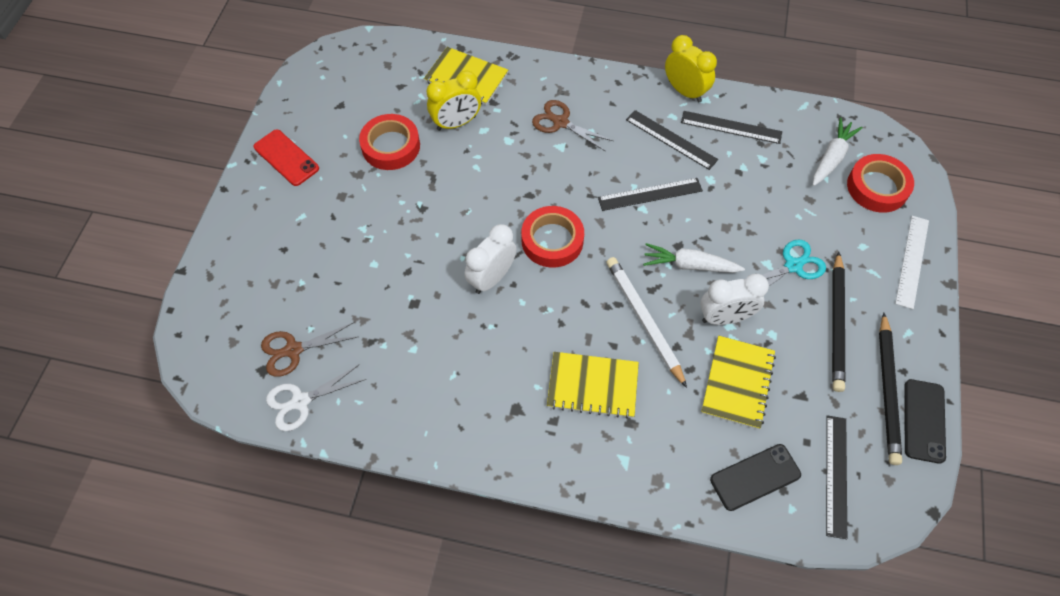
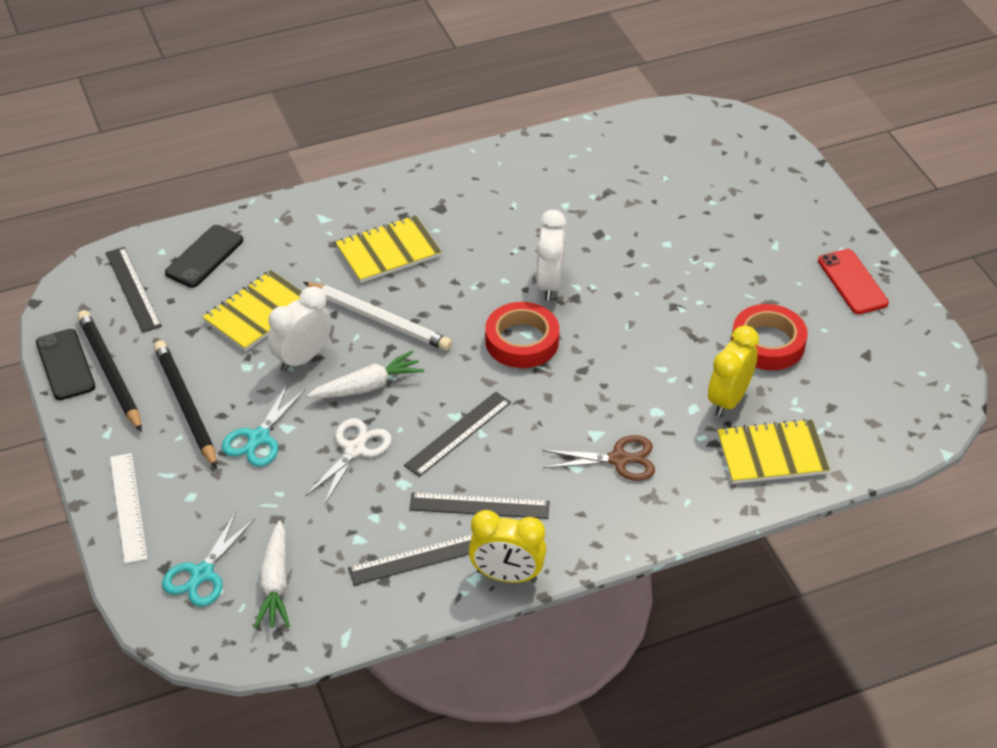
camera: 145 degrees right, 15 degrees down
red phone [254,129,319,186] -> red phone turned 60 degrees clockwise [818,249,889,314]
brown scissors [261,322,357,377] -> none
white scissors [266,364,366,431] -> white scissors moved to [305,418,392,505]
yellow notebook [701,336,776,430] -> yellow notebook turned 60 degrees clockwise [203,270,302,351]
red tape [847,154,914,213] -> turquoise scissors [162,512,255,606]

